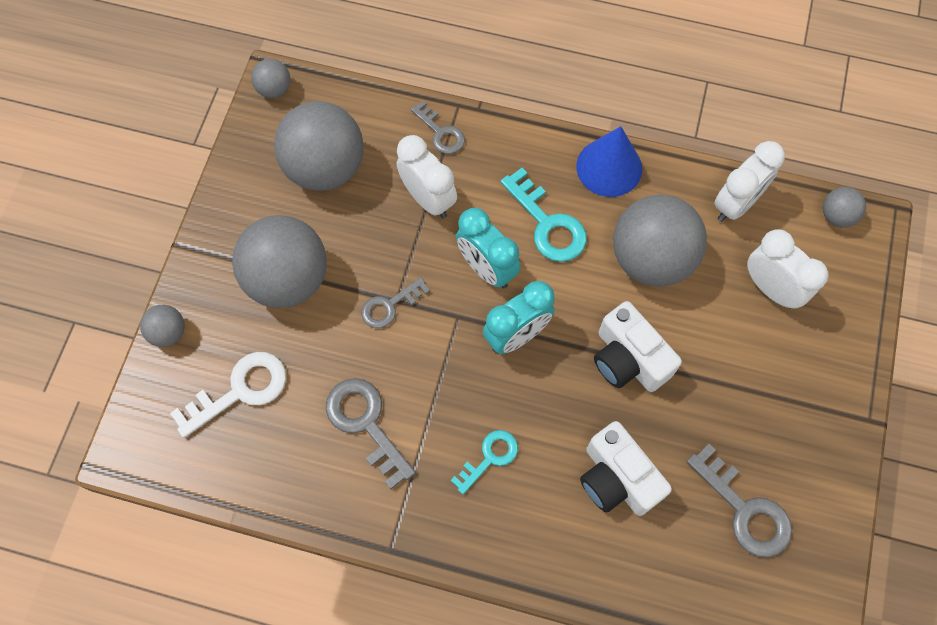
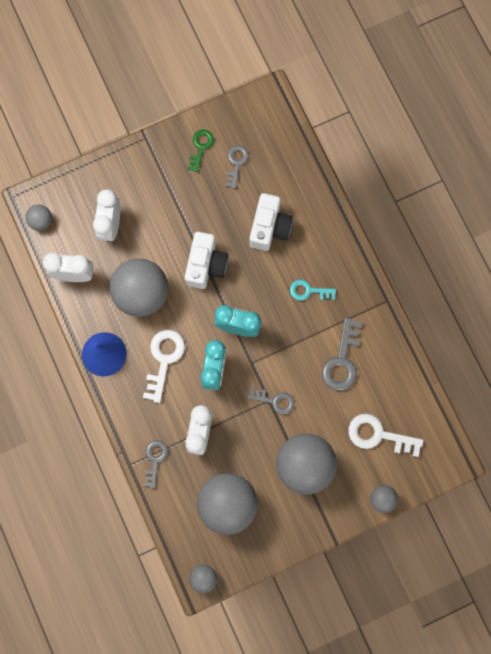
camera: 130 degrees left, 10 degrees up
turquoise key [500,168,587,262] -> white key [143,330,185,403]
grey key [687,444,792,558] -> grey key [226,145,249,189], size x0.63
none -> green key [187,130,214,172]

